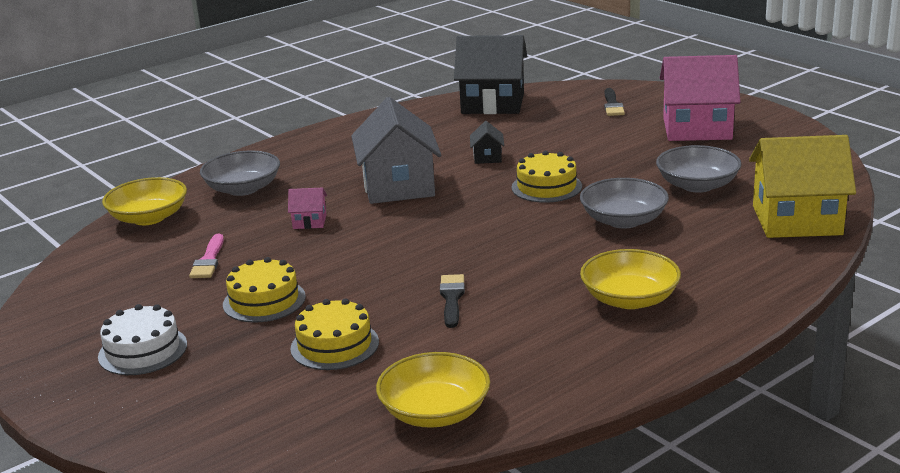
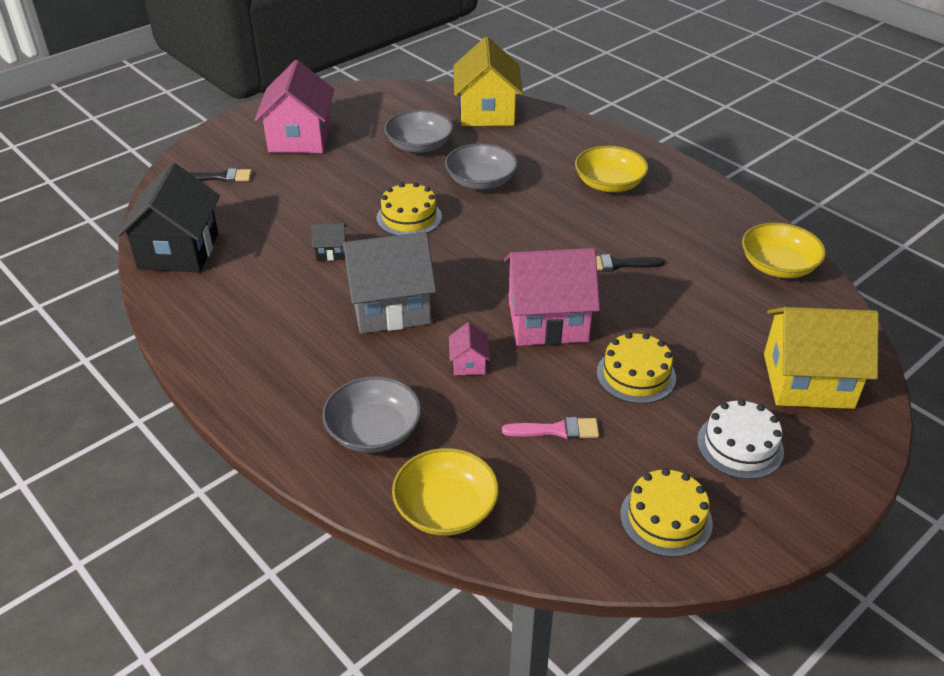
camera: 95 degrees left, 15 degrees up
yellow cake [290,298,379,370] -> yellow cake moved to [620,468,713,557]
none -> pink house [504,248,600,346]
none -> yellow house [764,307,879,409]

